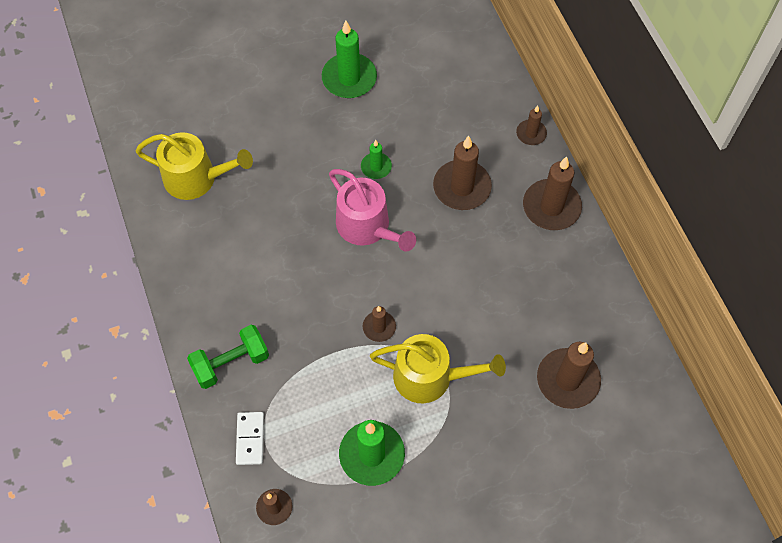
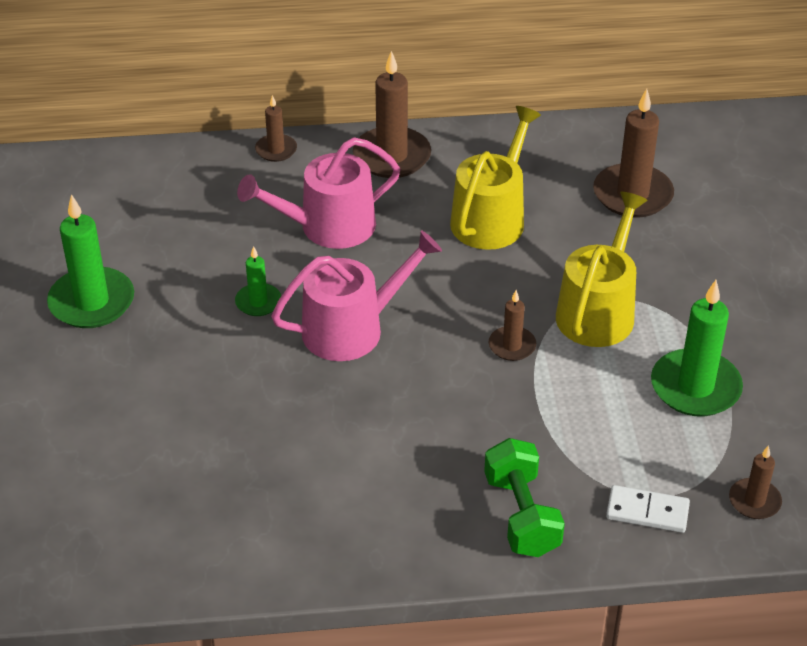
camera: 75 degrees left, 20 degrees down
yellow watering can [136,132,253,200] -> yellow watering can moved to [450,106,541,250]
brown candle [433,136,492,210] -> pink watering can [237,137,400,249]

